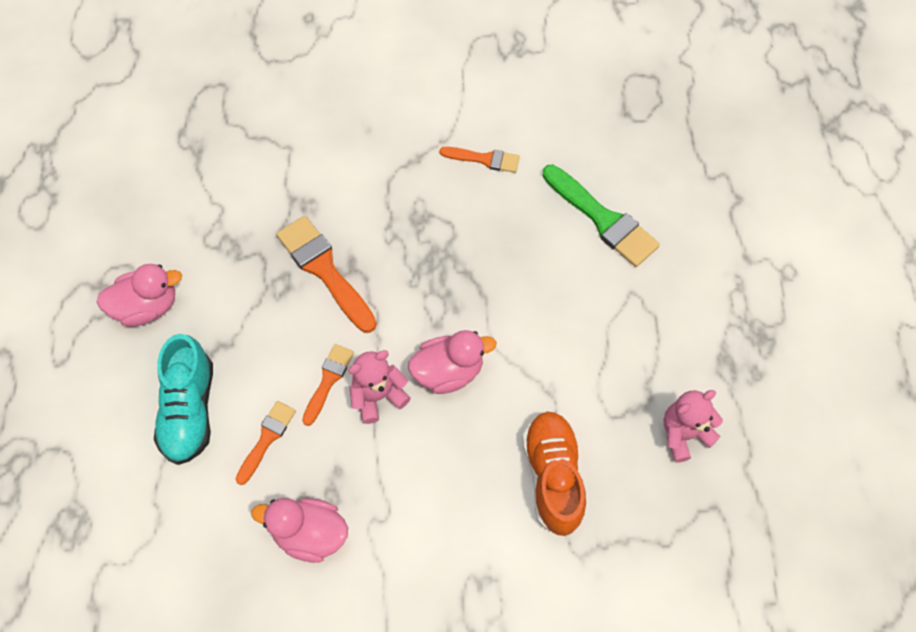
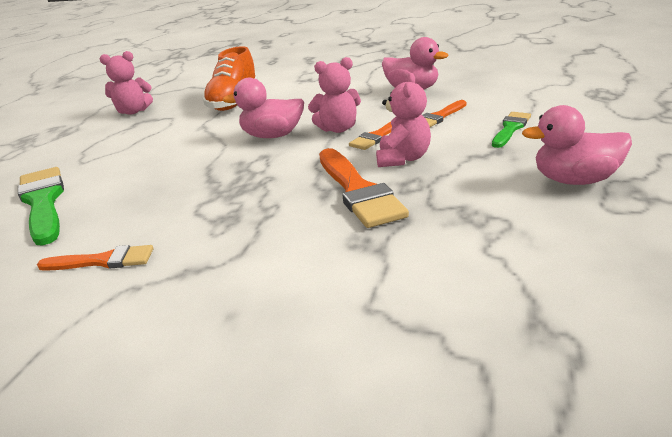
camera: 160 degrees left, 35 degrees down
turquoise shoe [154,334,213,465] -> green brush [492,112,531,148]
orange brush [440,147,520,173] -> orange brush turned 150 degrees clockwise [37,245,153,271]
none -> pink teddy bear [376,73,431,167]

